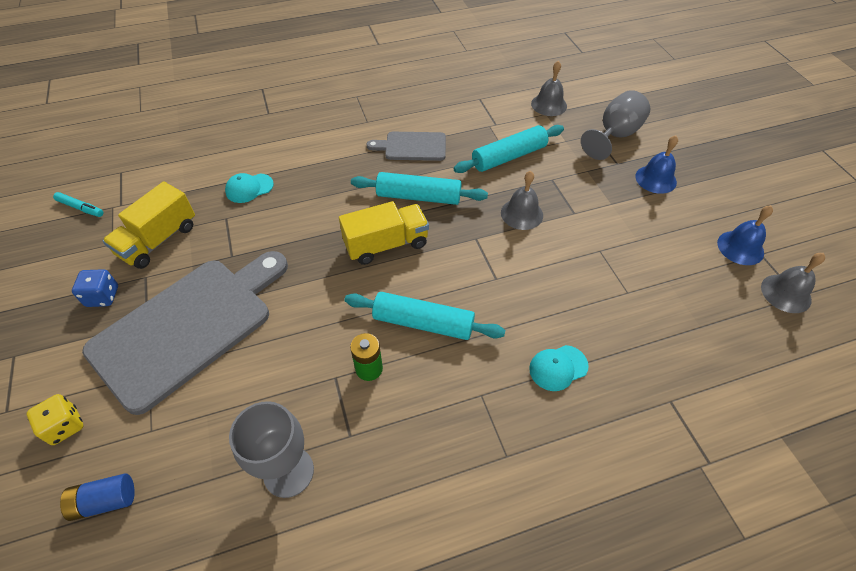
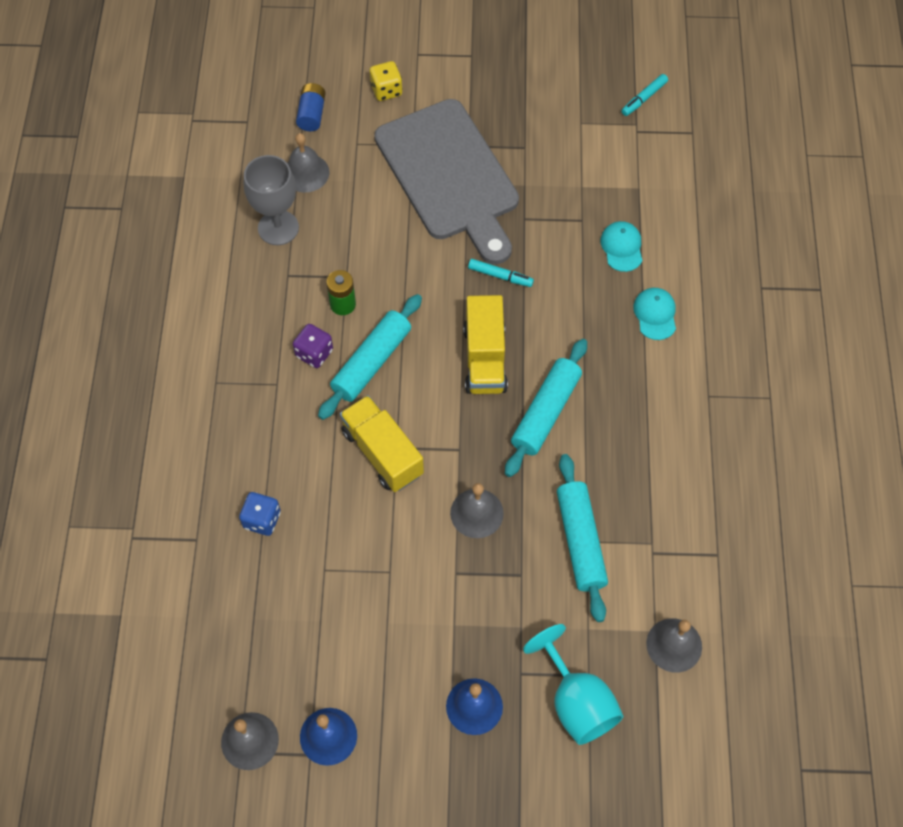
camera: 110 degrees right, 10 degrees up
blue dice [72,269,118,307] -> blue dice moved to [239,492,281,536]
yellow truck [103,181,195,269] -> yellow truck moved to [340,395,424,492]
grey cutting board [366,132,446,161] -> none
turquoise cap [529,345,589,391] -> turquoise cap moved to [634,288,676,340]
grey goblet [581,90,650,160] -> turquoise goblet [523,624,623,745]
none -> grey bell [287,133,329,193]
none -> purple dice [293,324,333,368]
none -> turquoise marker [468,259,534,287]

